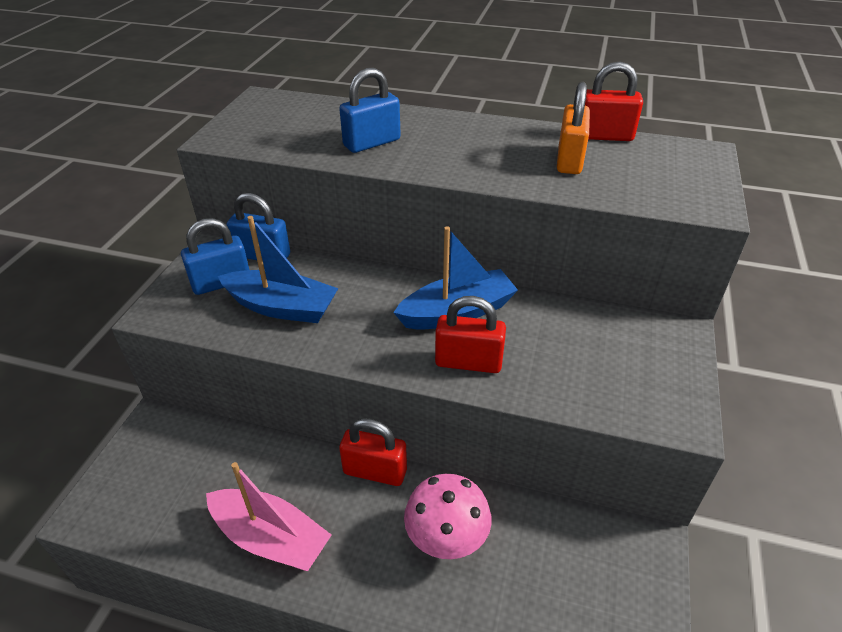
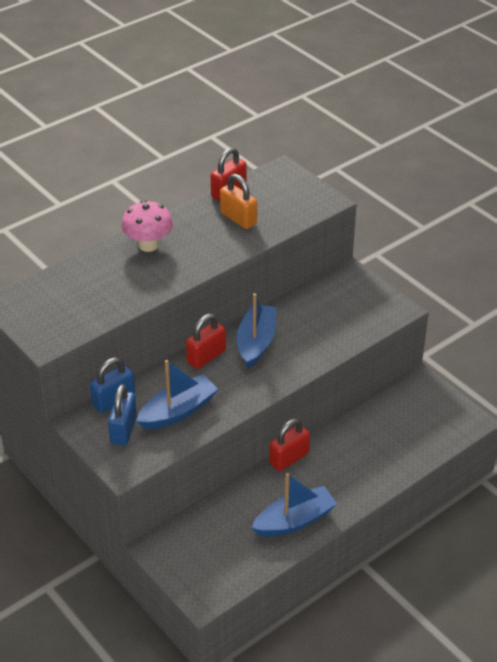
camera: 55 degrees left, 0 degrees up
pink boat [206,462,331,571] -> blue boat [251,473,337,537]
blue padlock [339,68,401,153] -> none
pink mushroom [404,474,492,559] -> pink mushroom moved to [121,200,173,252]
red padlock [435,296,506,373] -> red padlock moved to [186,314,226,369]

